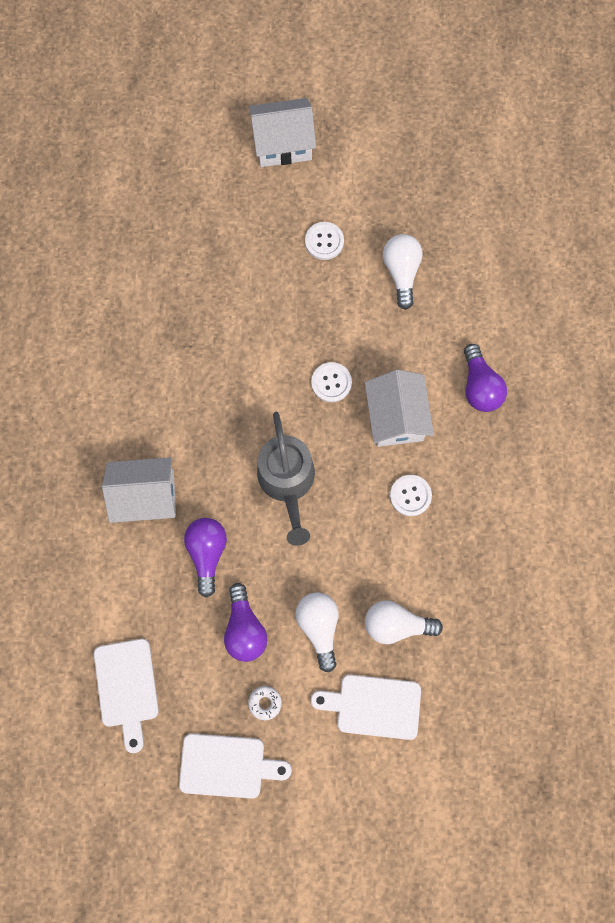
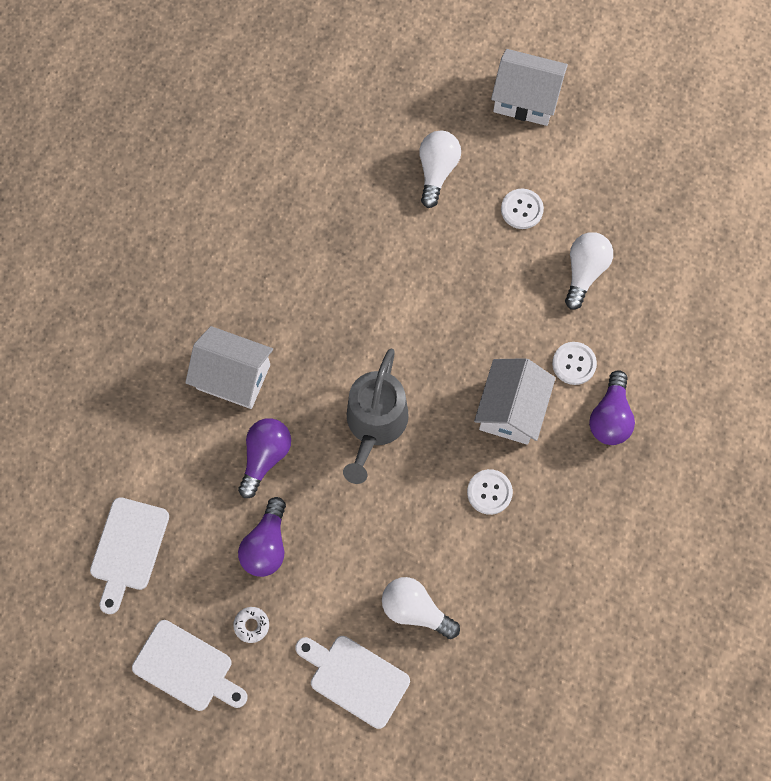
camera: 25 degrees right, 5 degrees down
white light bulb [295,592,339,672] -> white light bulb moved to [419,131,461,208]
white button [311,362,352,402] -> white button moved to [552,342,597,385]

